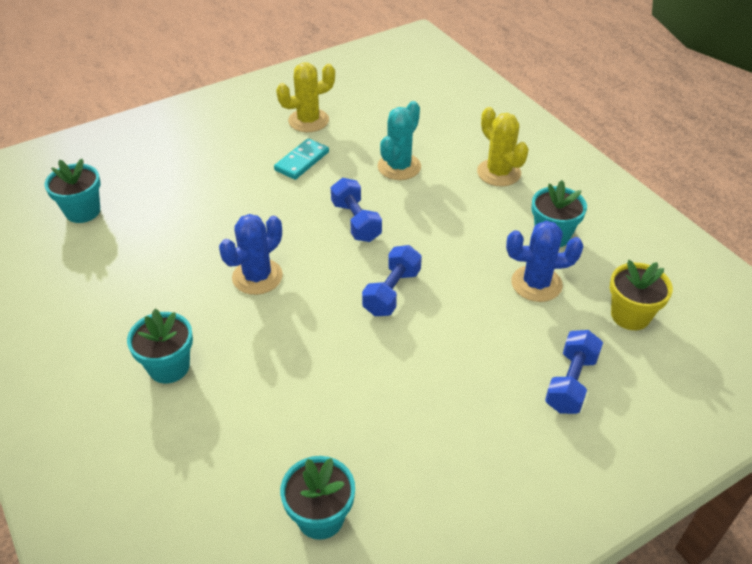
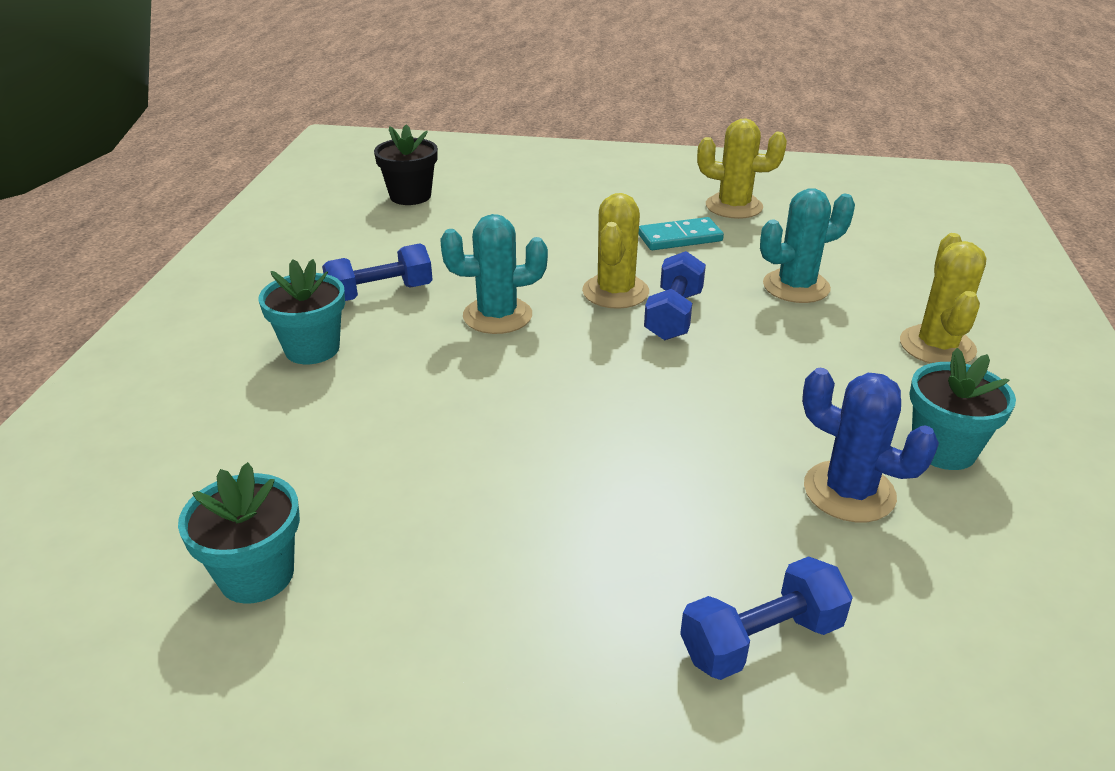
camera: 40 degrees right, 10 degrees down
turquoise flower pot [44,159,100,223] -> black flower pot [374,124,438,205]
blue cactus [219,214,283,295] -> turquoise cactus [440,214,548,334]
blue dumbbell [362,245,422,316] -> blue dumbbell moved to [322,243,433,301]
yellow flower pot [610,260,673,330] -> none
none -> yellow cactus [582,193,649,309]

